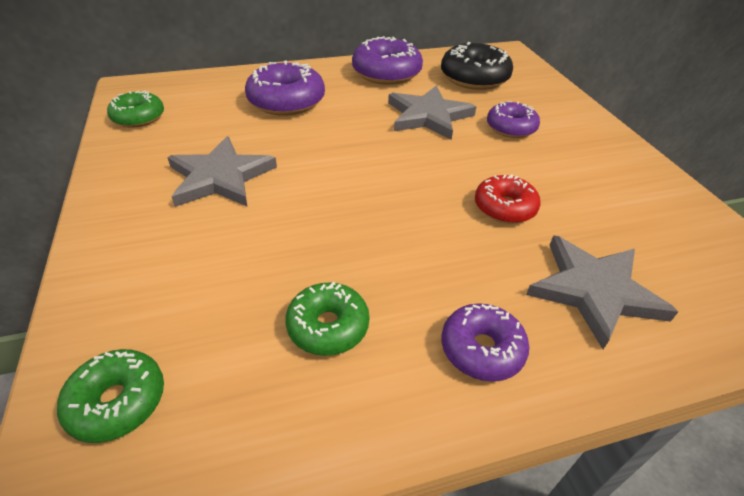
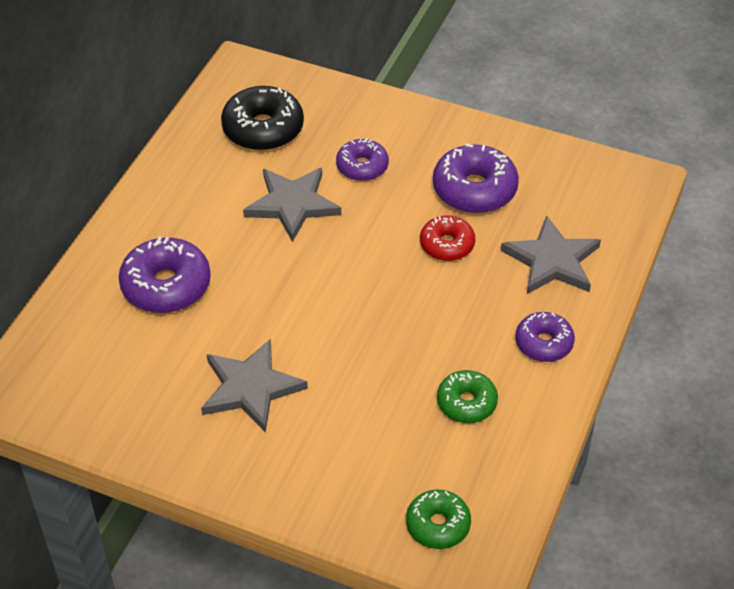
camera: 50 degrees left, 5 degrees up
green donut [107,90,164,128] -> none
purple donut [352,36,423,85] -> purple donut moved to [433,144,519,213]

